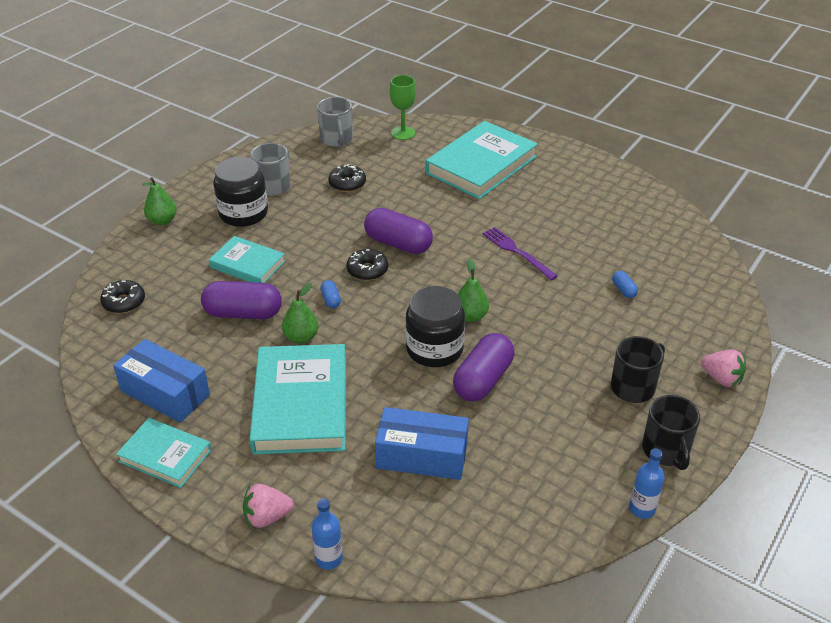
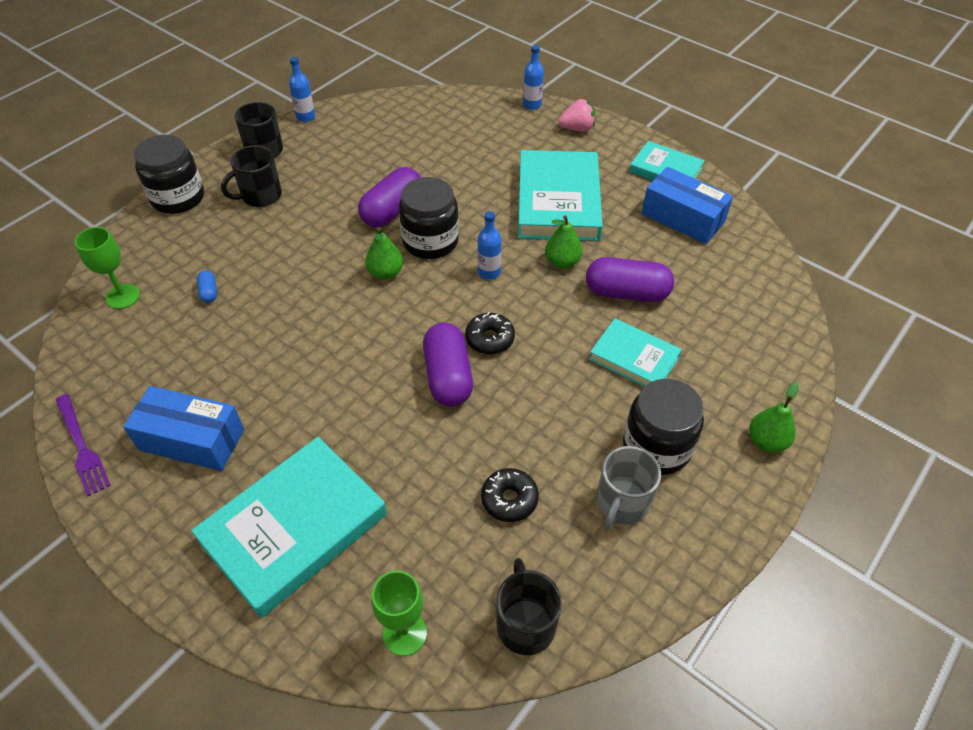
camera: 175 degrees left, 10 degrees up
black donut [100,280,145,313] -> none
grey mug [317,97,353,147] -> black mug [497,558,562,655]
blue capsule [321,280,341,308] -> none
purple capsule [364,208,433,254] -> purple capsule turned 45 degrees clockwise [423,323,473,407]
blue box [375,407,469,480] -> blue box moved to [123,386,244,471]
purple fork [483,227,558,280] -> purple fork moved to [56,394,111,496]
pink strawberry [701,349,746,387] -> black jar [134,135,204,214]
none -> green goblet [75,227,140,309]
none -> blue bottle [478,211,502,280]

